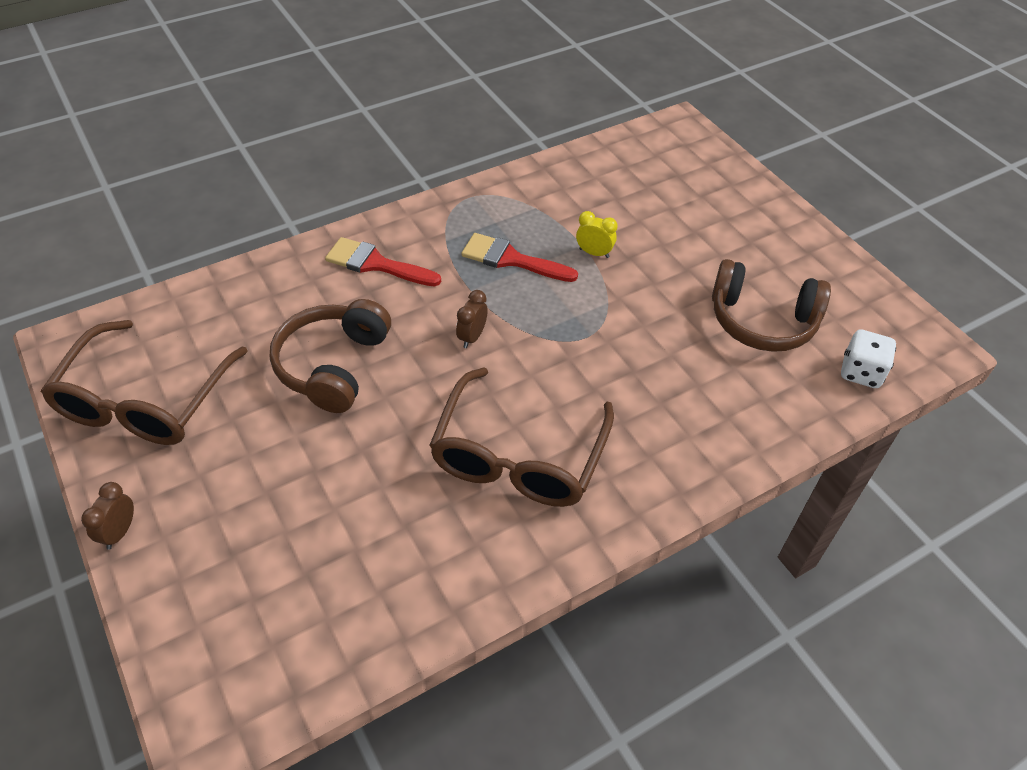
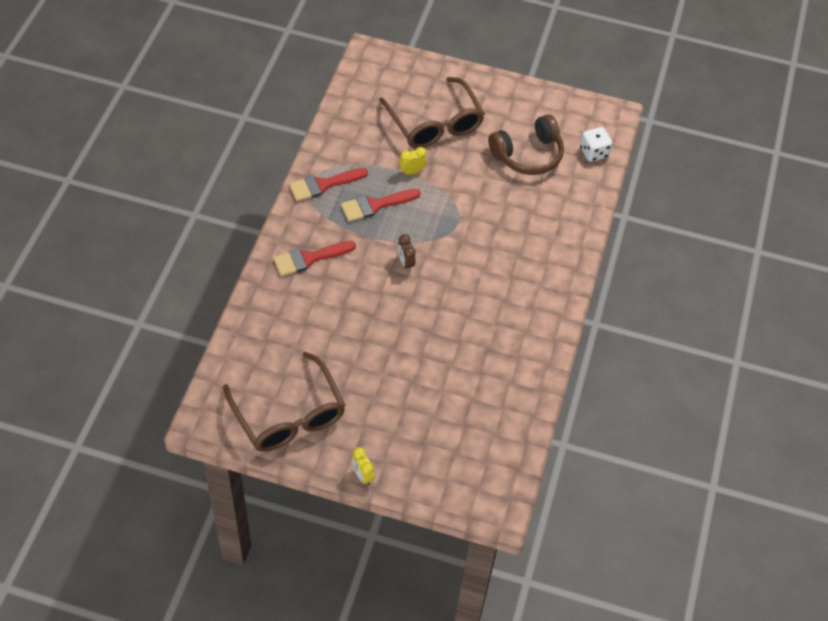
camera: 45 degrees left, 5 degrees up
brown clock [81,482,134,550] -> yellow clock [352,447,374,486]
brown headphones [270,299,391,413] -> none
brown glasses [429,367,614,507] -> brown glasses moved to [379,77,485,148]
none -> red brush [289,168,368,202]

